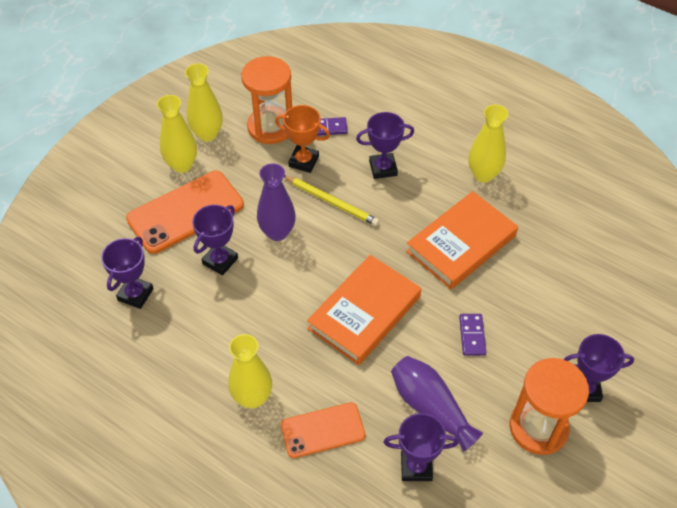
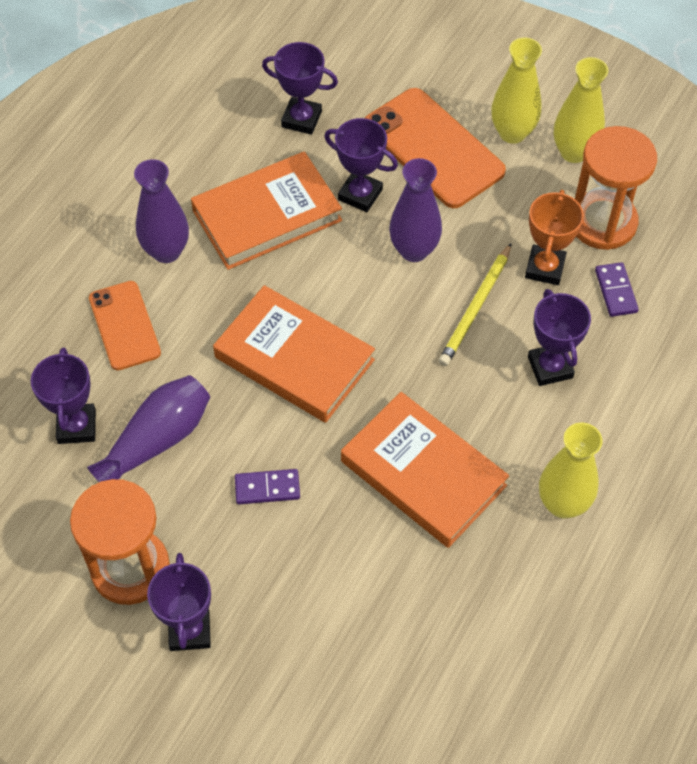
camera: 85 degrees right, 5 degrees up
yellow vase [228,334,272,409] -> purple vase [134,159,189,263]
none -> orange book [191,151,342,270]

